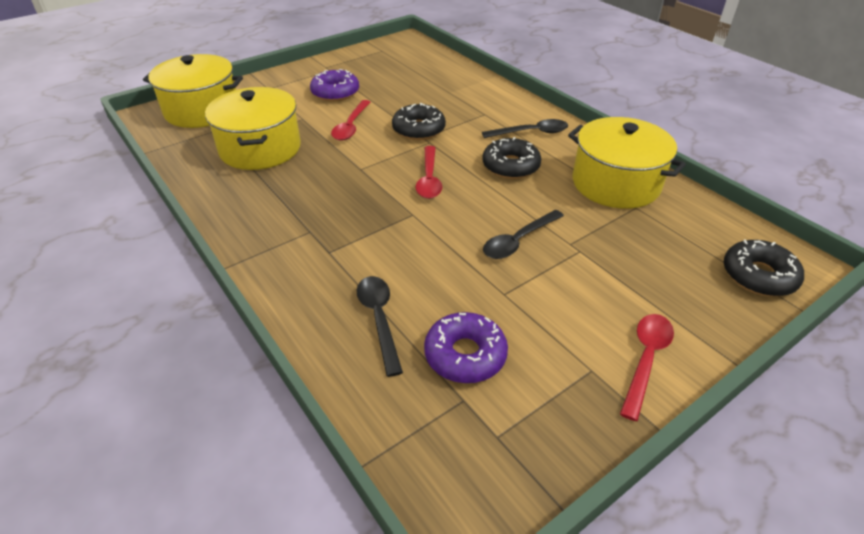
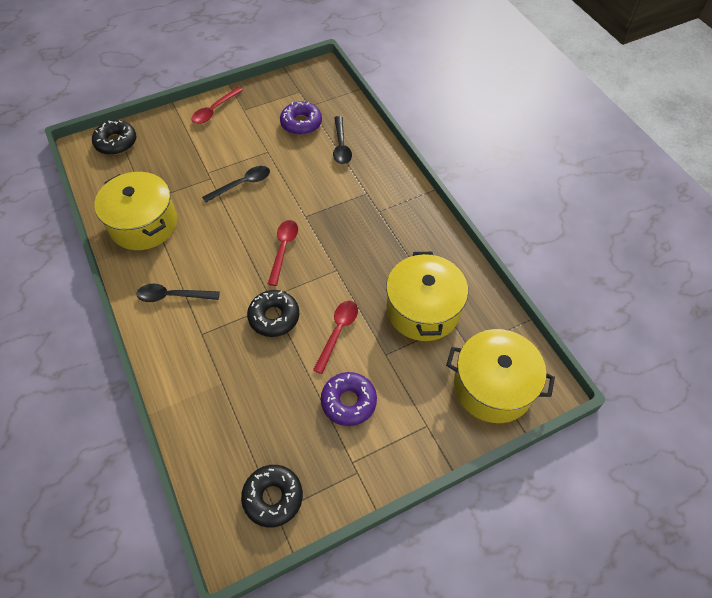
camera: 170 degrees left, 15 degrees up
black donut [482,137,541,179] -> black donut moved to [241,465,303,528]

